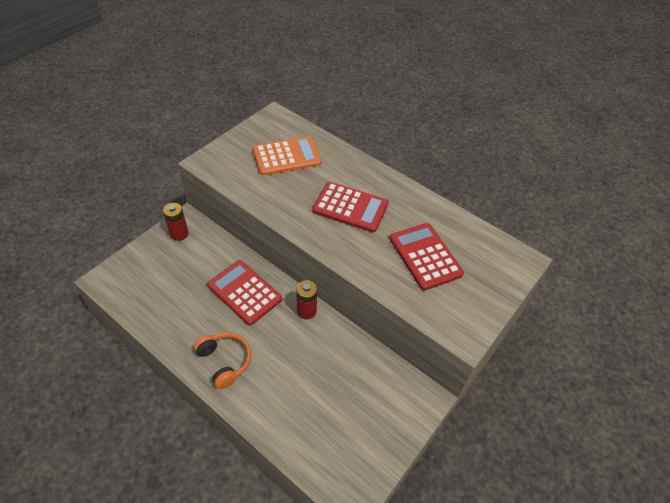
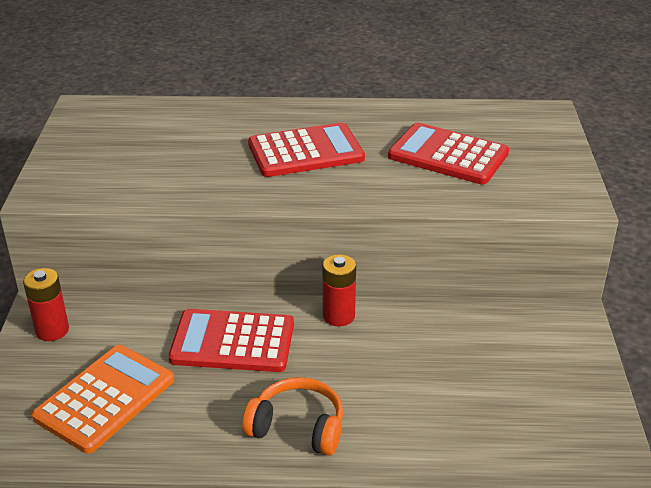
camera: 35 degrees left, 15 degrees down
orange calculator [253,136,322,176] -> orange calculator moved to [32,345,174,454]

